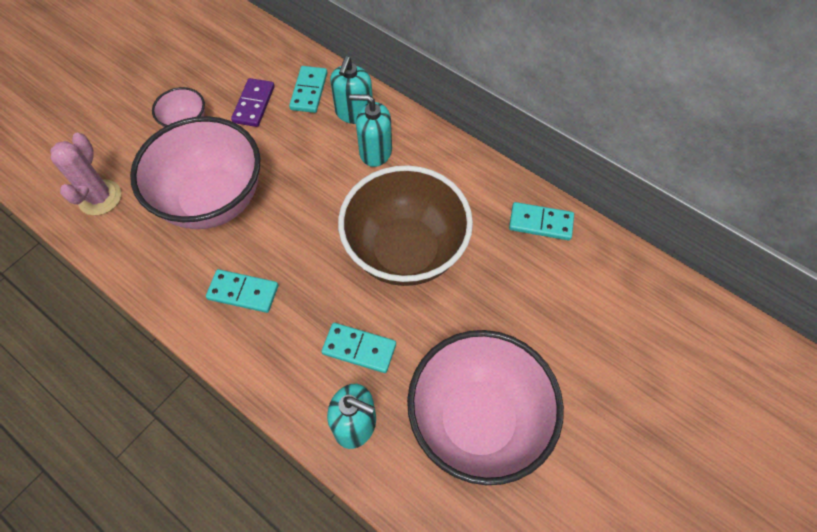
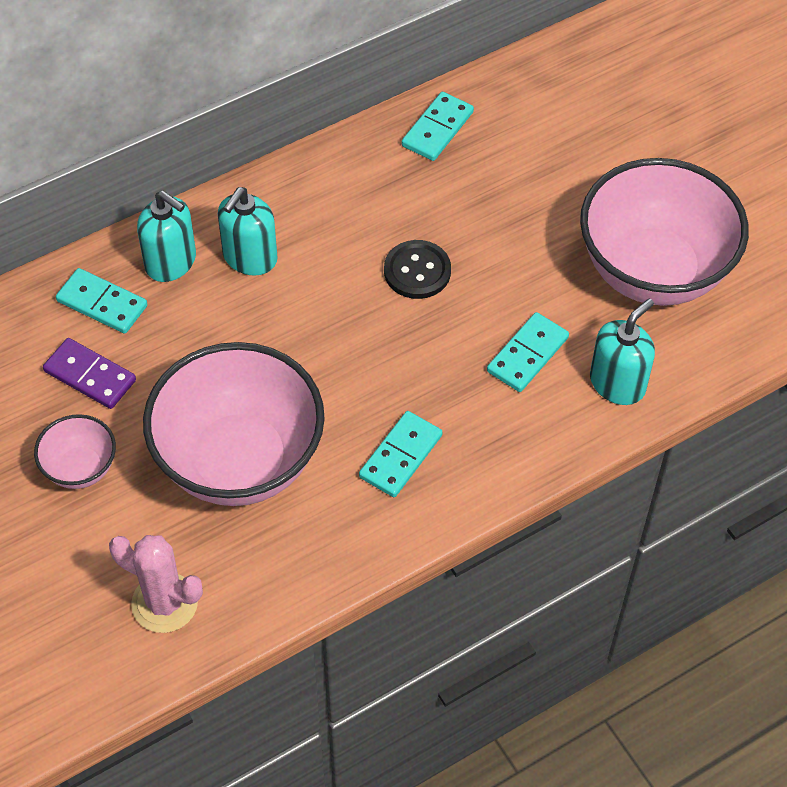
camera: 70 degrees left, 5 degrees down
brown bowl [338,165,473,286] -> black button [384,240,451,299]

